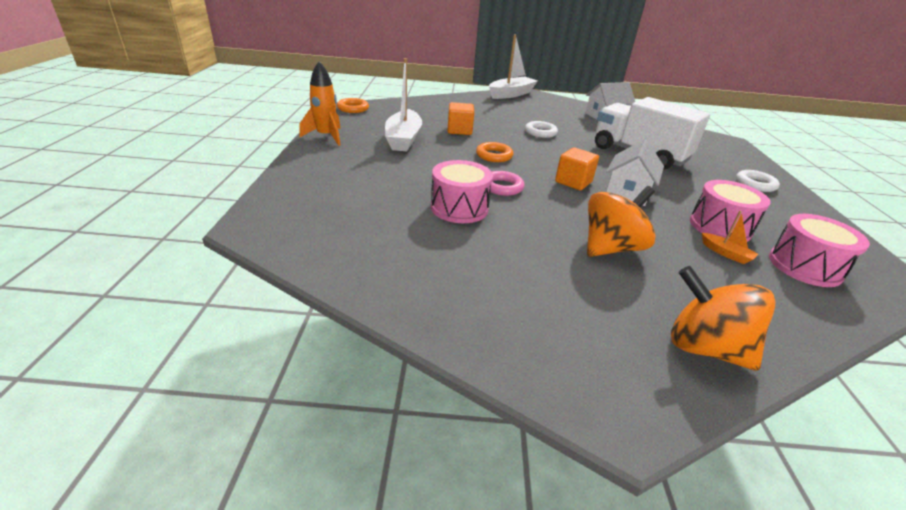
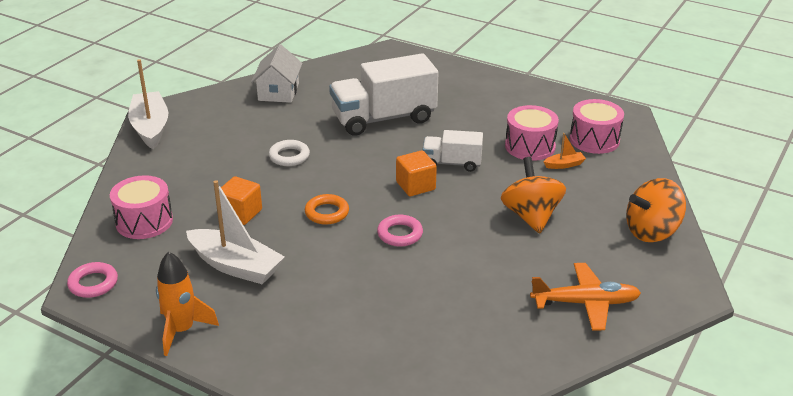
camera: 60 degrees left, 0 degrees up
orange ring [337,98,369,113] -> pink ring [67,262,118,298]
pink drum [431,160,493,223] -> pink drum moved to [110,175,173,239]
white house [606,139,664,206] -> white truck [422,130,483,172]
white ring [736,170,780,192] -> none
none -> orange plane [530,263,641,331]

